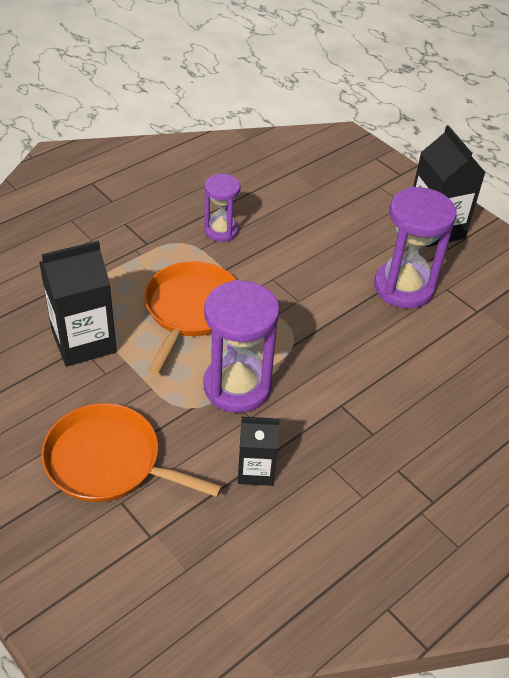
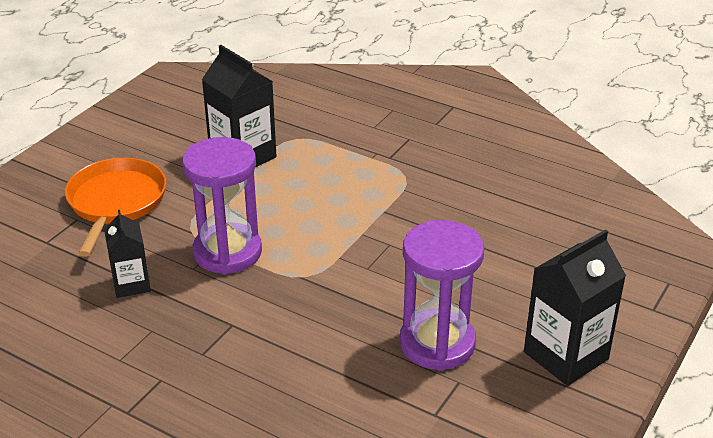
camera: 75 degrees right, 10 degrees down
orange pan [144,261,236,375] -> none
purple hourglass [204,174,241,242] -> none

